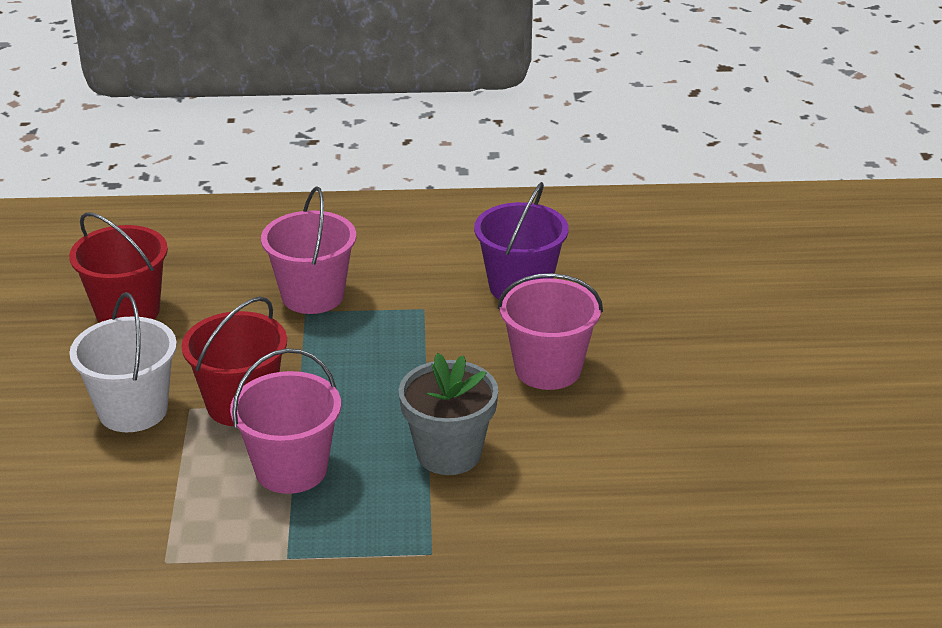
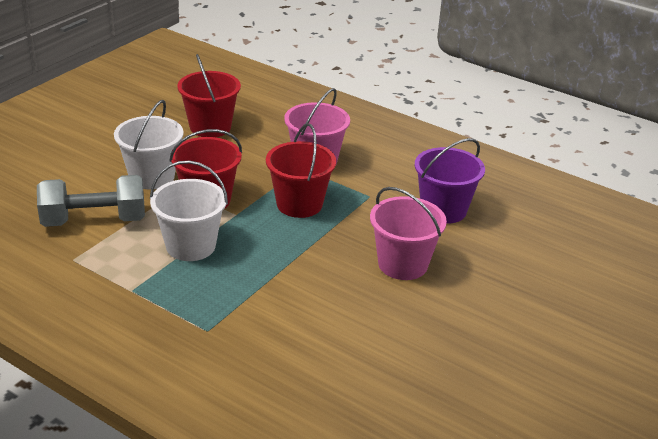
camera: 35 degrees right, 0 degrees up
pink bucket [230,348,341,494] -> white bucket [150,160,228,261]
grey flower pot [399,353,498,475] -> none
none -> grey dumbbell [37,175,145,227]
none -> red bucket [266,123,336,218]

